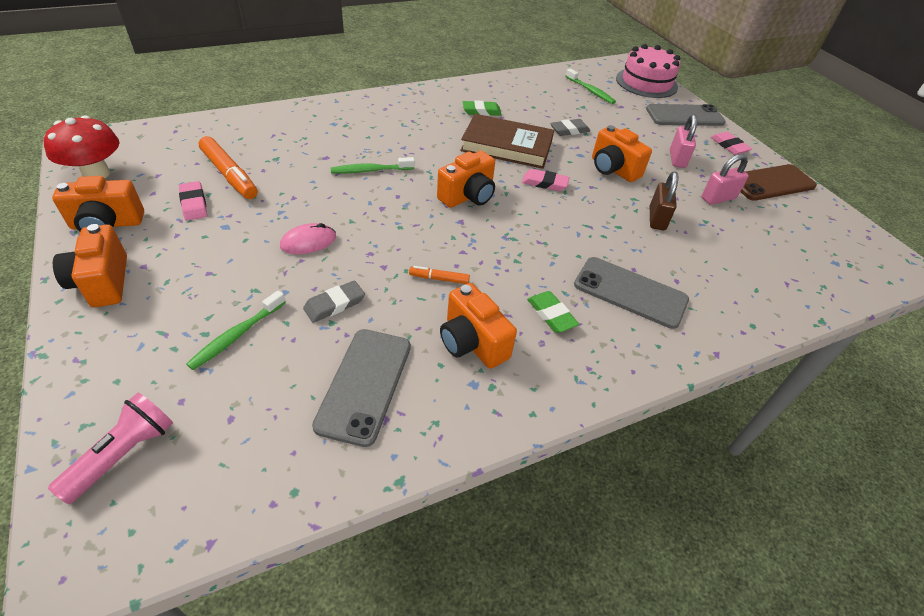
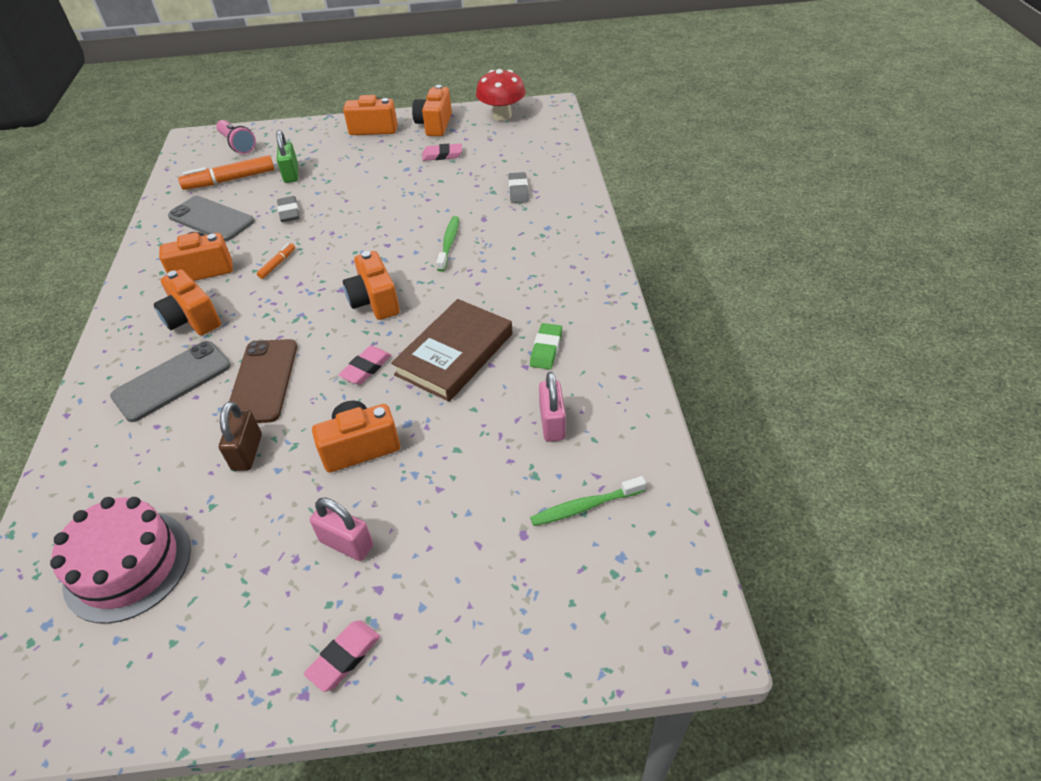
camera: 115 degrees right, 0 degrees up
green toothbrush [186,290,286,370] -> green padlock [276,130,298,183]
orange marker [199,136,258,199] -> orange marker moved to [178,155,274,190]
pink mouse [280,223,336,254] -> none
green eraser [527,291,579,333] -> orange camera [154,269,221,335]
grey eraser [550,119,590,136] -> grey eraser moved to [508,172,529,203]
pink cake [616,44,680,98] -> pink cake moved to [50,497,191,624]
grey phone [646,104,726,126] -> none
brown padlock [650,172,678,230] -> brown padlock turned 60 degrees clockwise [219,401,262,471]
pink padlock [702,154,749,205] -> pink padlock moved to [539,372,566,442]
pink eraser [711,132,752,155] -> pink eraser turned 45 degrees counterclockwise [304,620,380,692]
brown phone [741,164,817,201] -> brown phone moved to [229,339,297,423]

